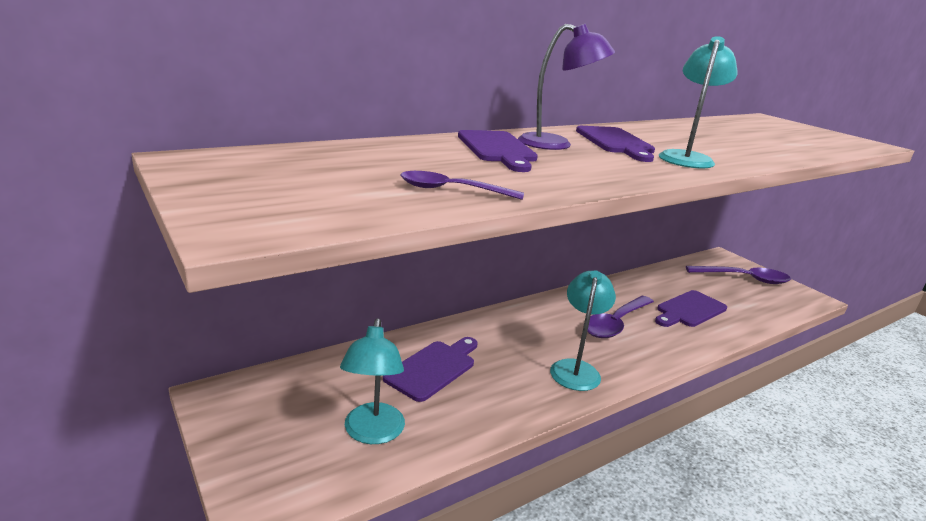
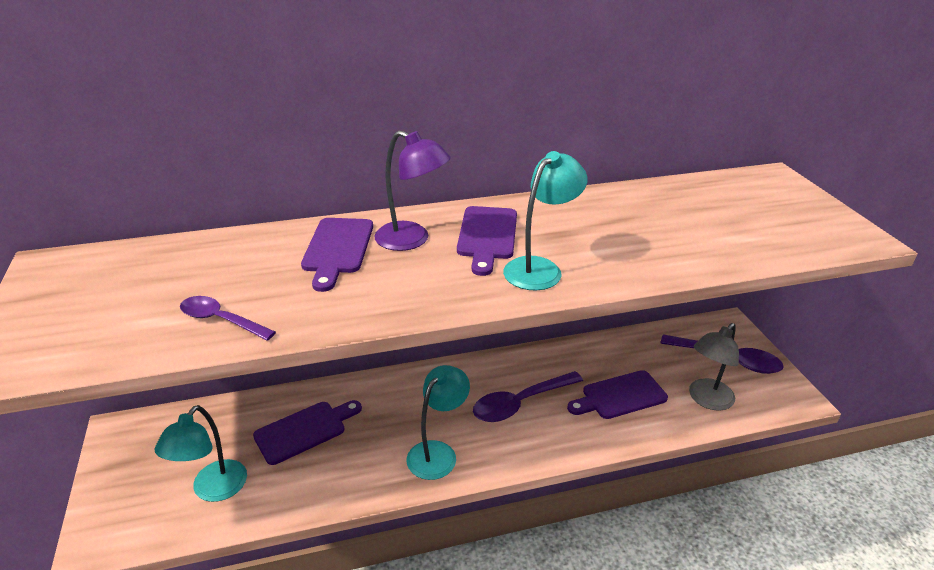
camera: 20 degrees right, 10 degrees up
none -> grey lamp [689,323,739,411]

